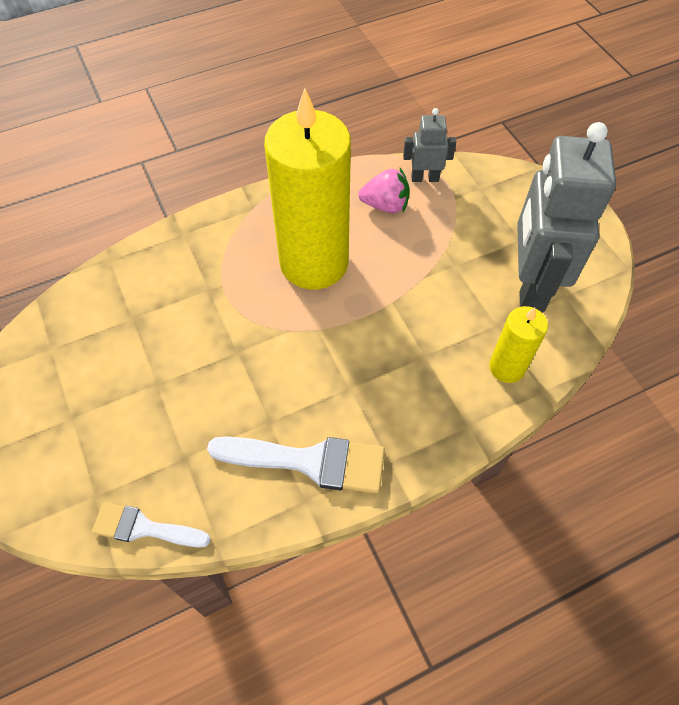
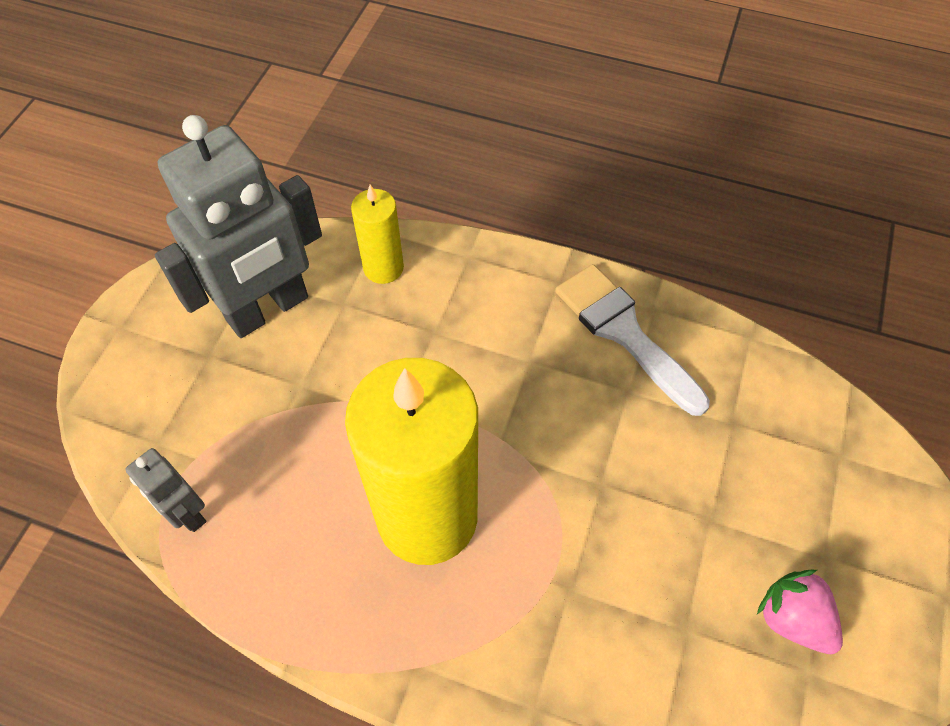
camera: 135 degrees left, 0 degrees up
white brush [92,502,211,548] -> none
pink strawberry [358,168,410,213] -> pink strawberry moved to [757,570,843,654]

